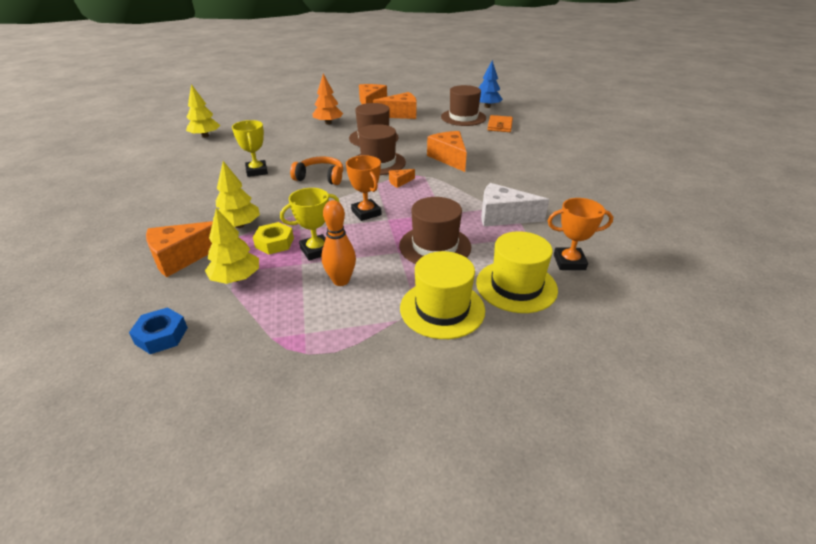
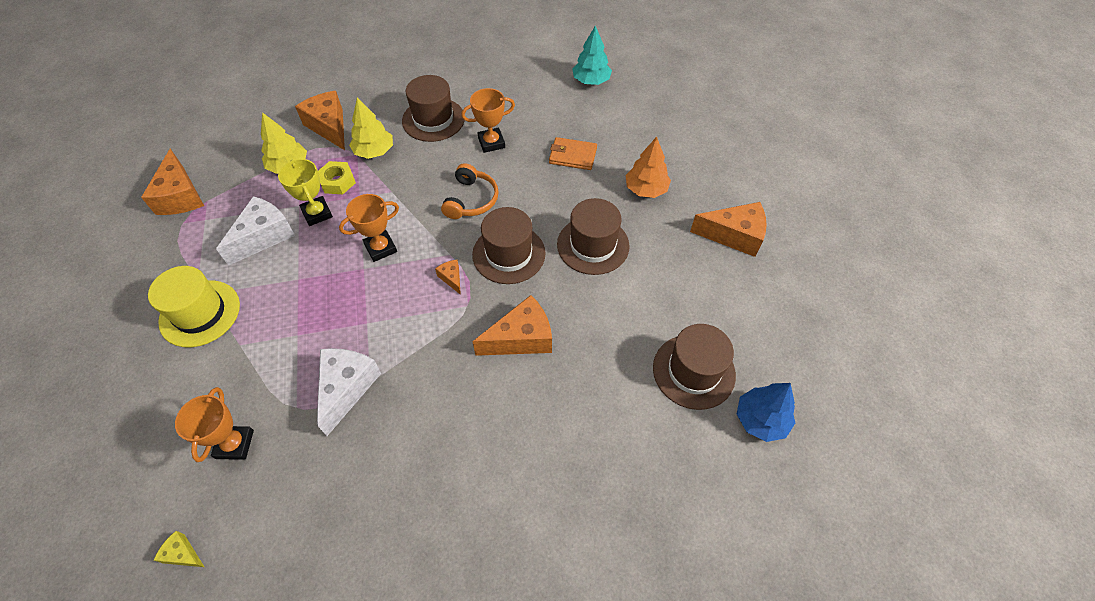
camera: 90 degrees right, 20 degrees up
blue nut [129,307,188,354] -> none
yellow tree [186,84,220,138] -> turquoise tree [572,26,612,85]
yellow trophy [232,120,268,177] -> orange trophy [461,88,515,153]
orange bowling pin [322,200,356,286] -> white cheese [216,196,295,266]
orange cheese [373,92,417,119] -> orange cheese moved to [141,149,204,215]
brown hat [399,197,471,264] -> brown hat moved to [402,75,465,142]
yellow hat [476,231,558,313] -> none
orange wallet [487,115,513,132] -> orange wallet moved to [549,137,597,170]
none -> yellow cheese [154,531,204,567]

